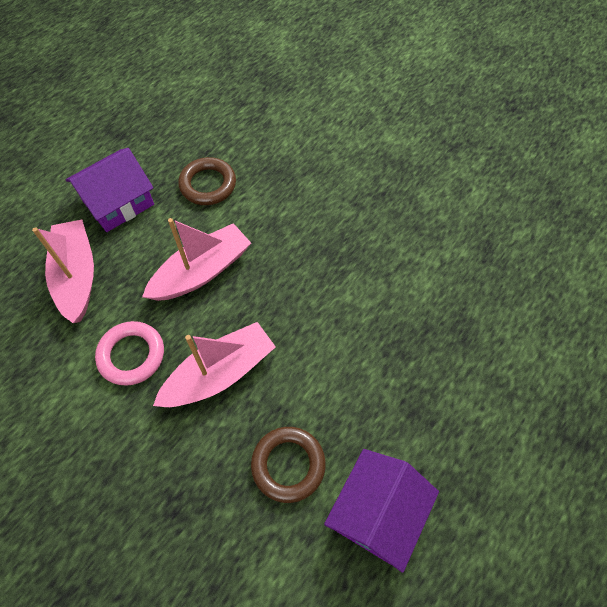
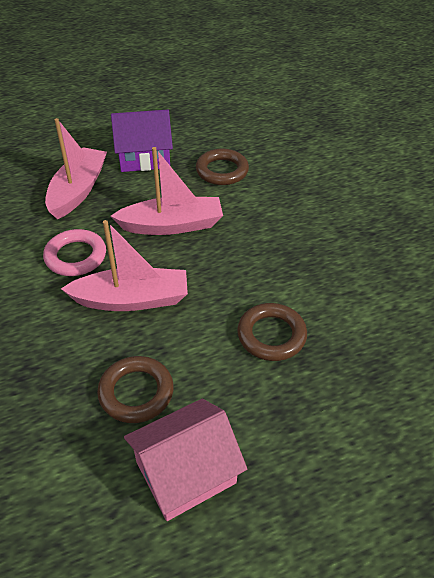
camera: 30 degrees right, 15 degrees down
purple house [324,449,439,573] -> pink house [124,398,247,521]
none -> brown ring [237,303,307,361]

